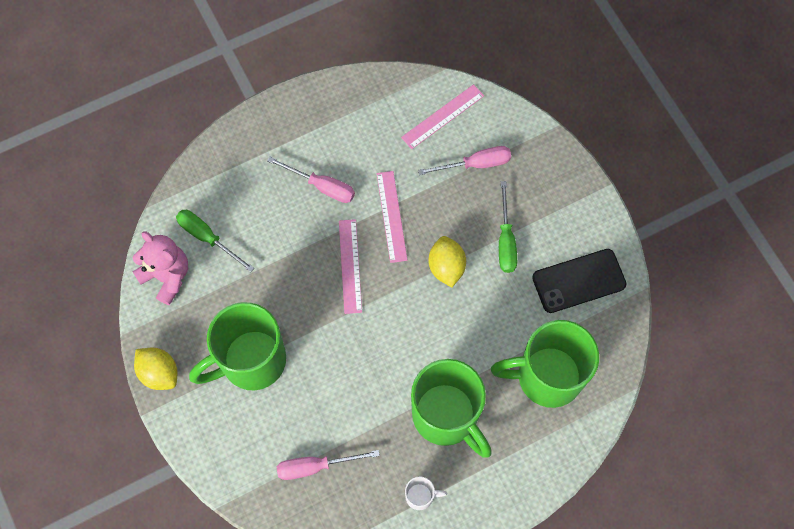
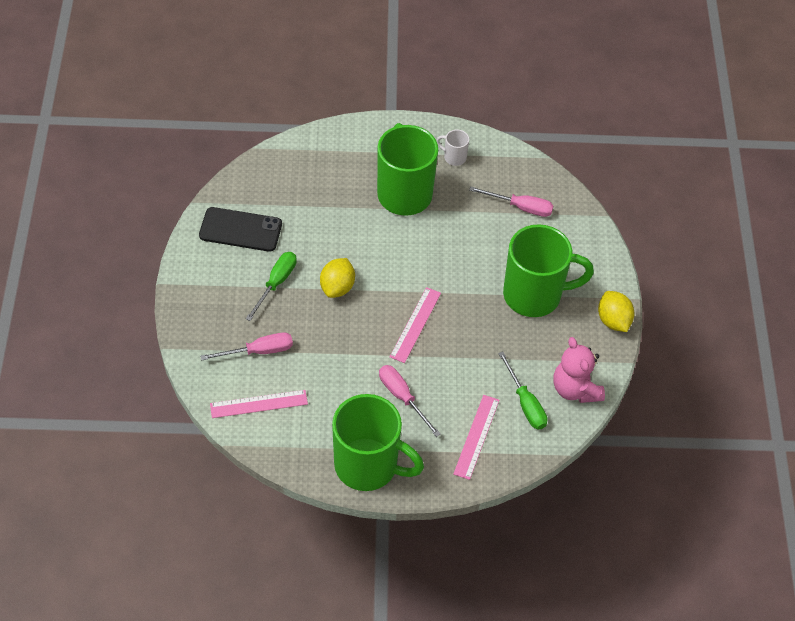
camera: 155 degrees left, 15 degrees down
pink ruler [377,171,407,263] -> pink ruler moved to [453,395,499,480]
pink screwdriver [418,146,511,175] -> pink screwdriver turned 150 degrees clockwise [201,333,293,361]
green mug [491,320,599,408] -> green mug moved to [332,394,424,491]

